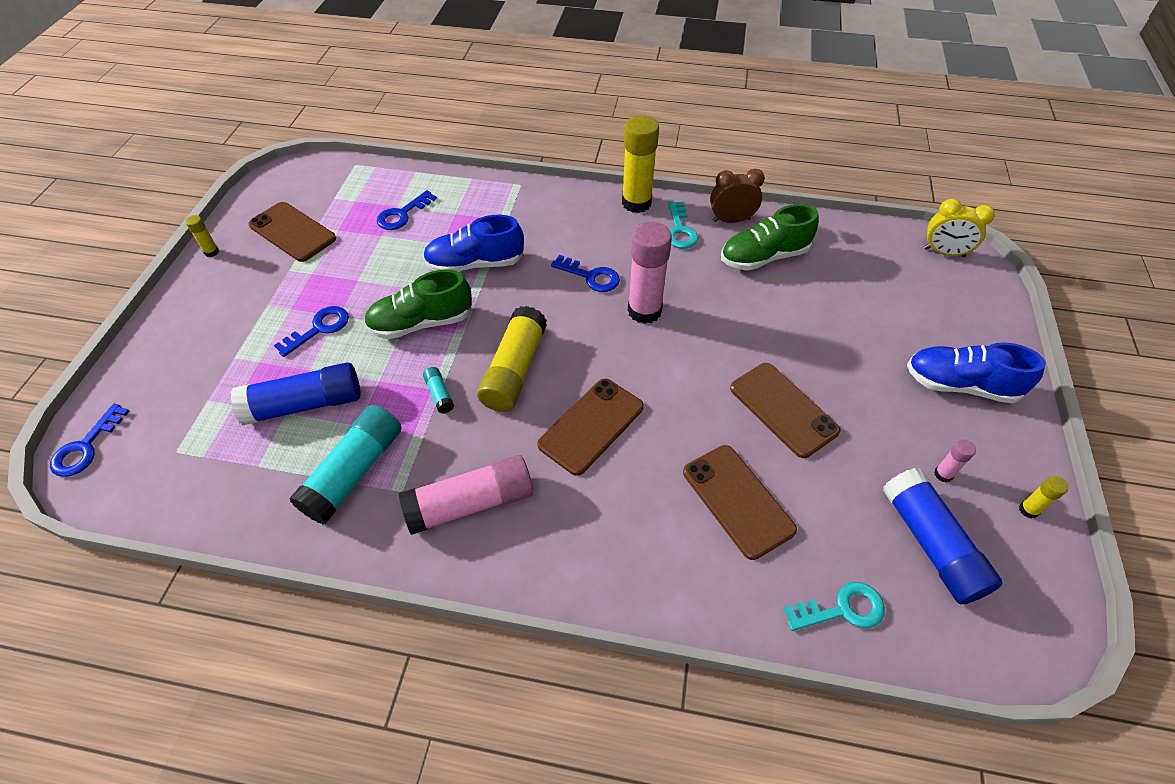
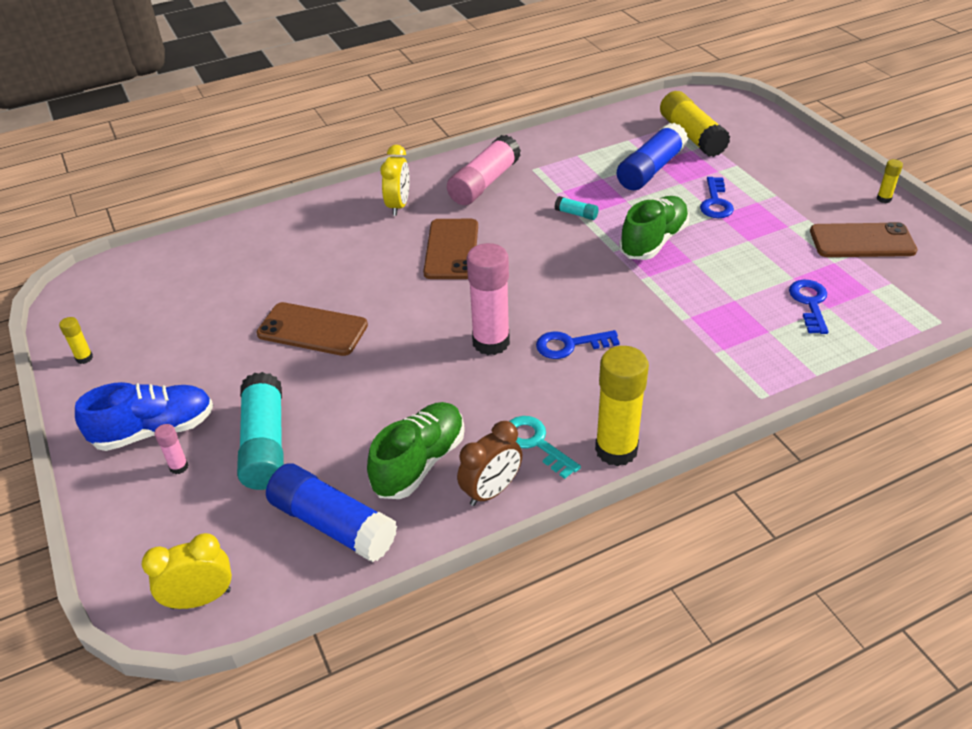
camera: 145 degrees right, 10 degrees down
blue key [50,404,130,477] -> none
turquoise glue stick [289,405,401,524] -> turquoise glue stick moved to [237,372,284,490]
blue shoe [423,215,524,272] -> none
yellow glue stick [477,306,547,412] -> yellow glue stick moved to [660,91,730,157]
brown phone [683,445,797,560] -> none
turquoise key [784,582,885,631] -> none
blue glue stick [883,468,1003,604] -> blue glue stick moved to [266,463,397,562]
pink glue stick [934,439,976,482] -> pink glue stick moved to [154,424,188,474]
none -> yellow clock [380,145,410,216]

